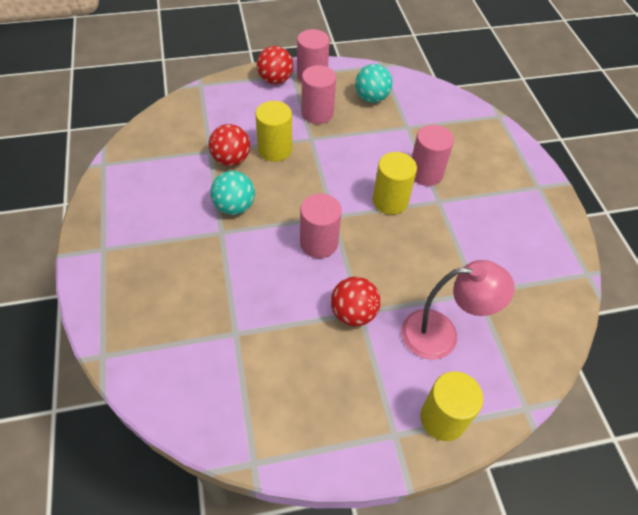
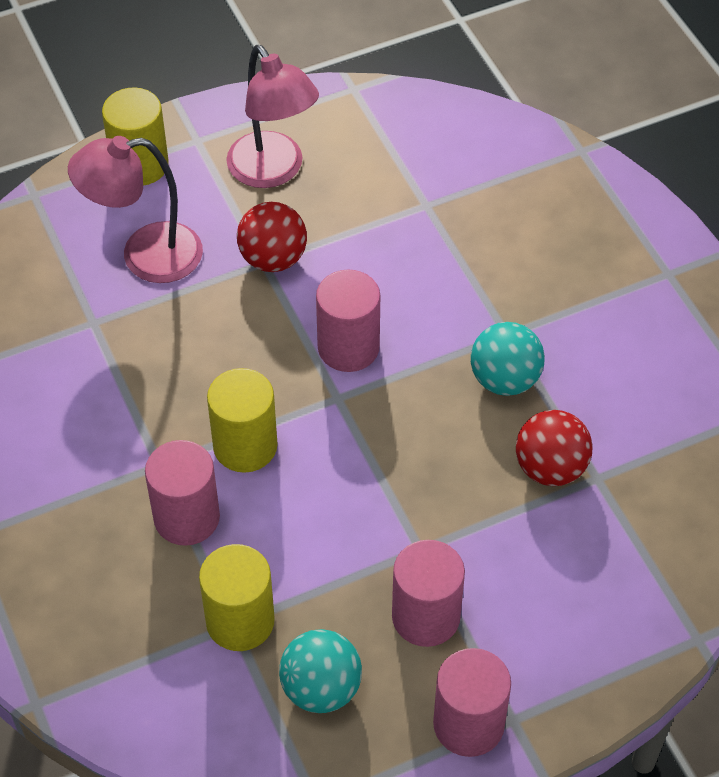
camera: 170 degrees right, 0 degrees up
yellow cylinder [255,101,292,162] -> yellow cylinder moved to [199,544,275,651]
red ball [257,46,293,84] -> none
none -> pink lamp [226,45,319,188]

